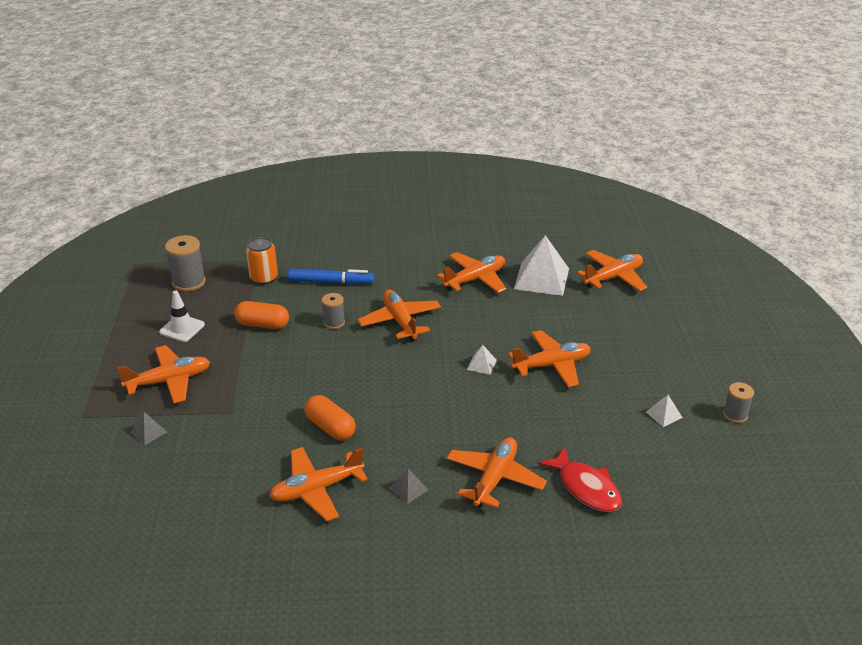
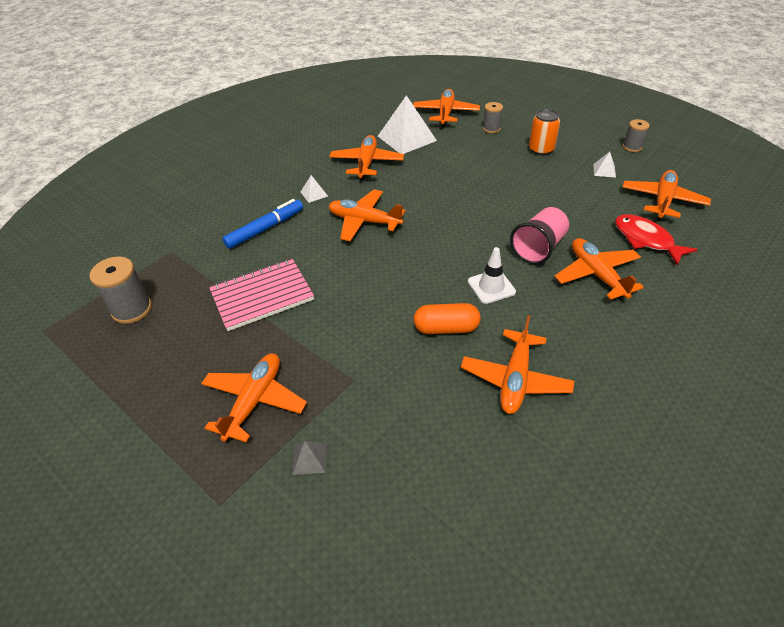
camera: 45 degrees left, 10 degrees up
white traffic cone [159,290,205,342] -> white traffic cone moved to [468,247,516,304]
orange capsule [234,301,289,329] -> pink notebook [209,258,314,331]
orange can [246,237,278,285] -> orange can moved to [529,109,560,155]
grey spool [322,293,345,329] -> grey spool moved to [483,102,503,133]
grey pyramid [389,468,428,504] -> none
white pyramid [467,345,497,375] -> white pyramid moved to [301,175,328,203]
orange plane [508,330,591,387] -> orange plane moved to [623,170,711,220]
red fish [537,447,622,512] -> red fish turned 135 degrees counterclockwise [615,214,698,266]
none -> pink cup [510,207,569,264]

